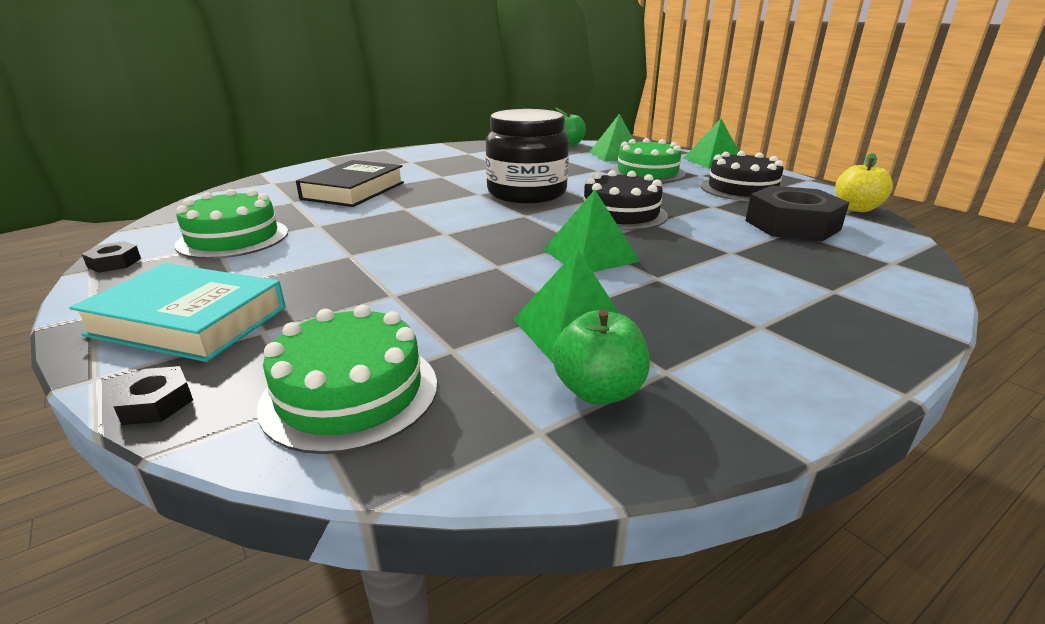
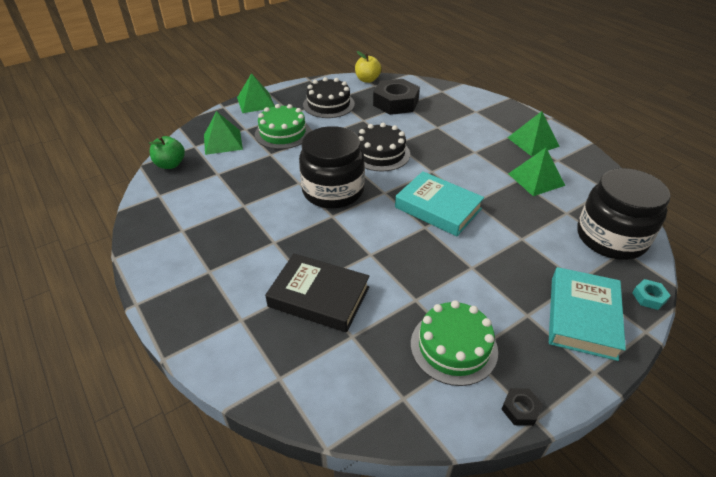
camera: 90 degrees left, 15 degrees up
black nut [109,366,193,425] -> turquoise nut [632,279,671,310]
green cake [257,305,437,454] -> black jar [577,168,670,260]
green pyramid [543,190,640,272] -> green pyramid moved to [507,111,560,156]
green apple [552,309,650,405] -> none
none -> turquoise book [395,171,484,236]

